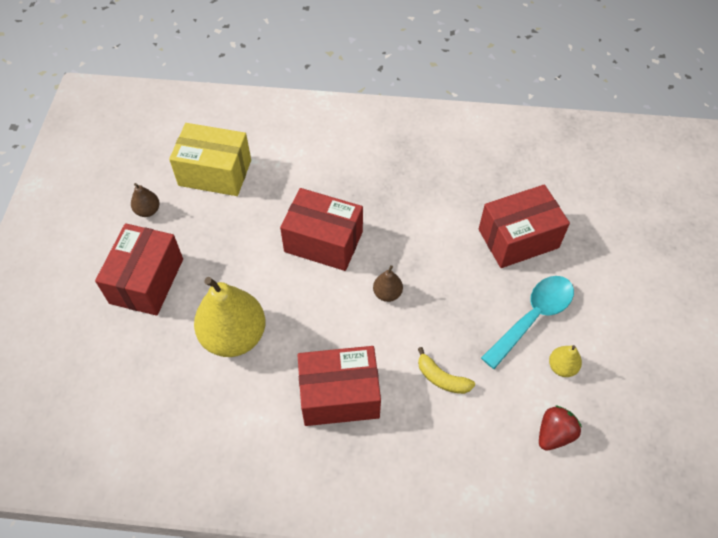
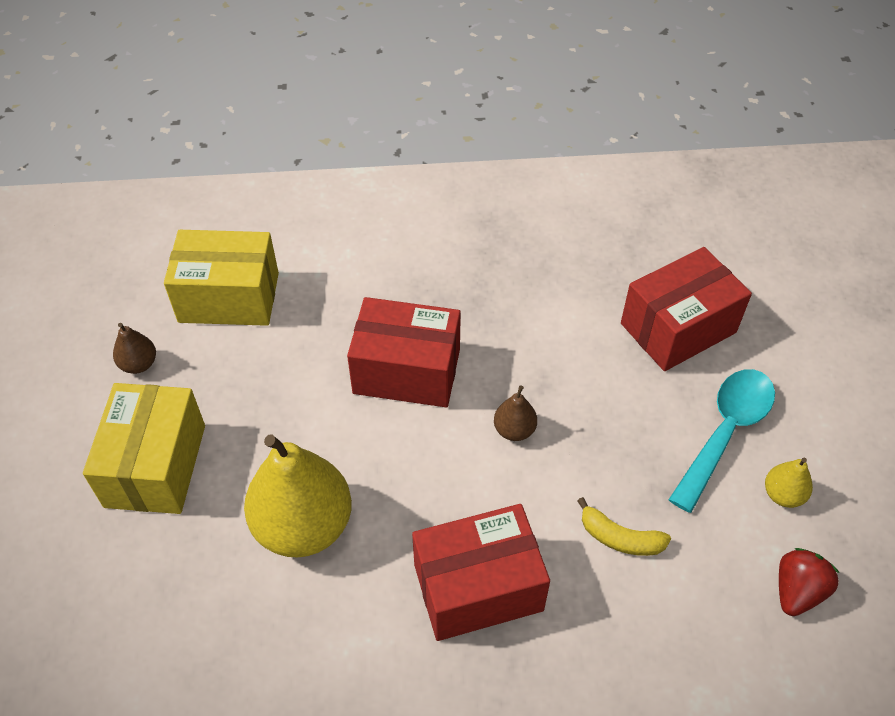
camera: 10 degrees left, 5 degrees down
red box [95,223,183,316] -> yellow box [83,383,205,514]

